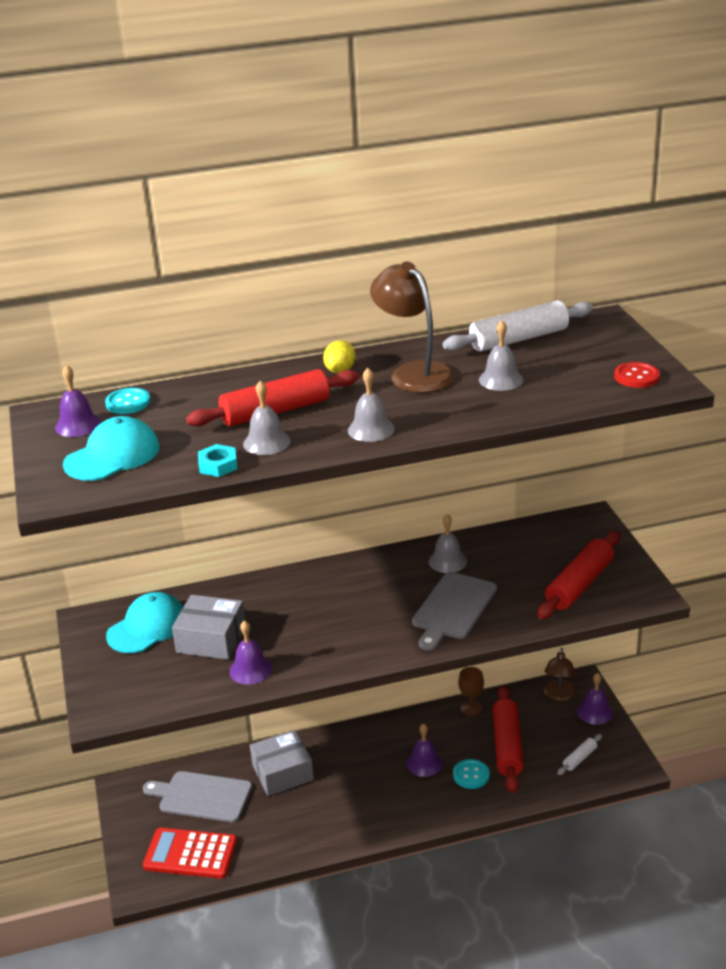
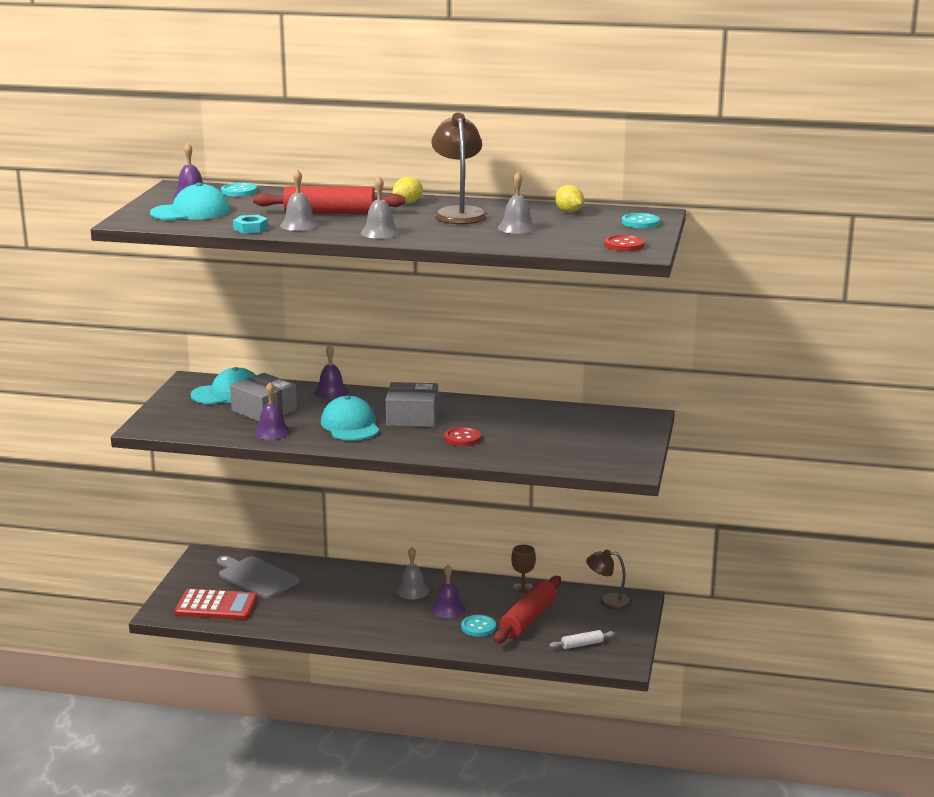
camera: 25 degrees right, 10 degrees down
red calculator [143,827,237,878] -> red calculator turned 150 degrees clockwise [174,589,258,620]
grey box [250,730,314,796] -> grey box moved to [386,382,438,427]
grey cutting board [412,572,497,650] -> red button [444,427,481,446]
grey bell [428,514,467,573] -> grey bell moved to [396,547,429,599]
white rolling pin [443,301,593,352] -> yellow lemon [555,185,584,212]
red rolling pin [537,531,620,619] -> none
brown lamp [544,648,576,701] -> brown lamp turned 60 degrees clockwise [586,549,632,610]
purple bell [577,673,613,725] -> purple bell moved to [314,345,349,399]
none -> turquoise cap [321,395,379,441]
none -> turquoise button [622,213,660,228]

